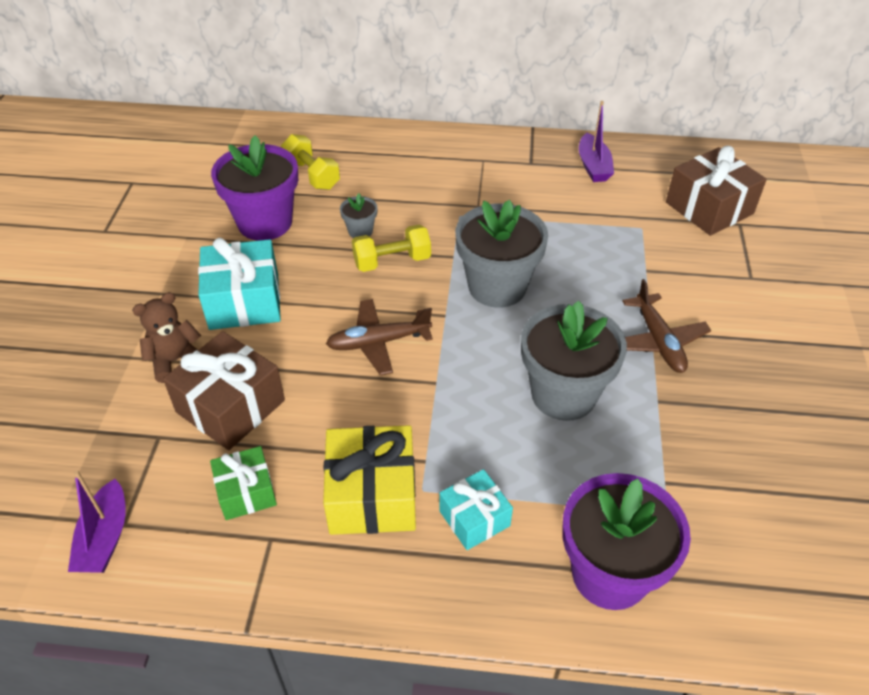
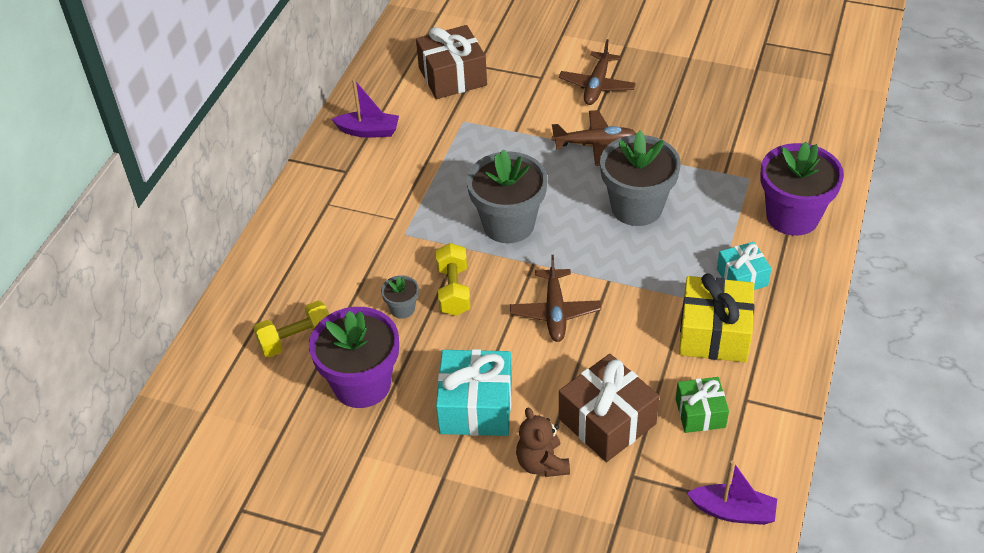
camera: 75 degrees left, 0 degrees up
none -> brown plane [559,39,636,105]

